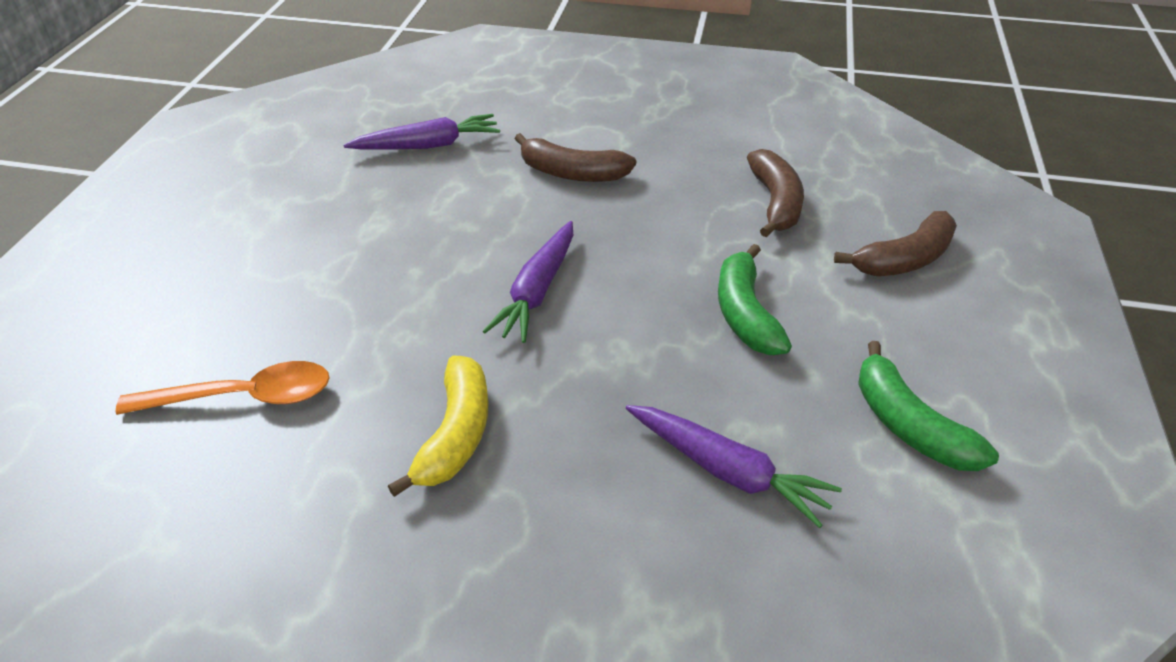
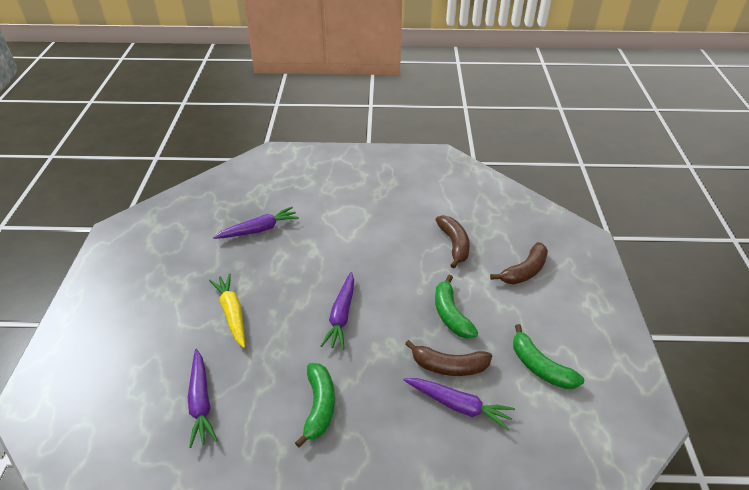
camera: 10 degrees left, 0 degrees up
orange spoon [116,361,330,415] -> purple carrot [188,349,217,448]
yellow banana [388,356,488,497] -> green banana [295,363,335,447]
brown banana [515,133,636,182] -> brown banana moved to [405,340,492,376]
none -> yellow carrot [209,274,245,348]

